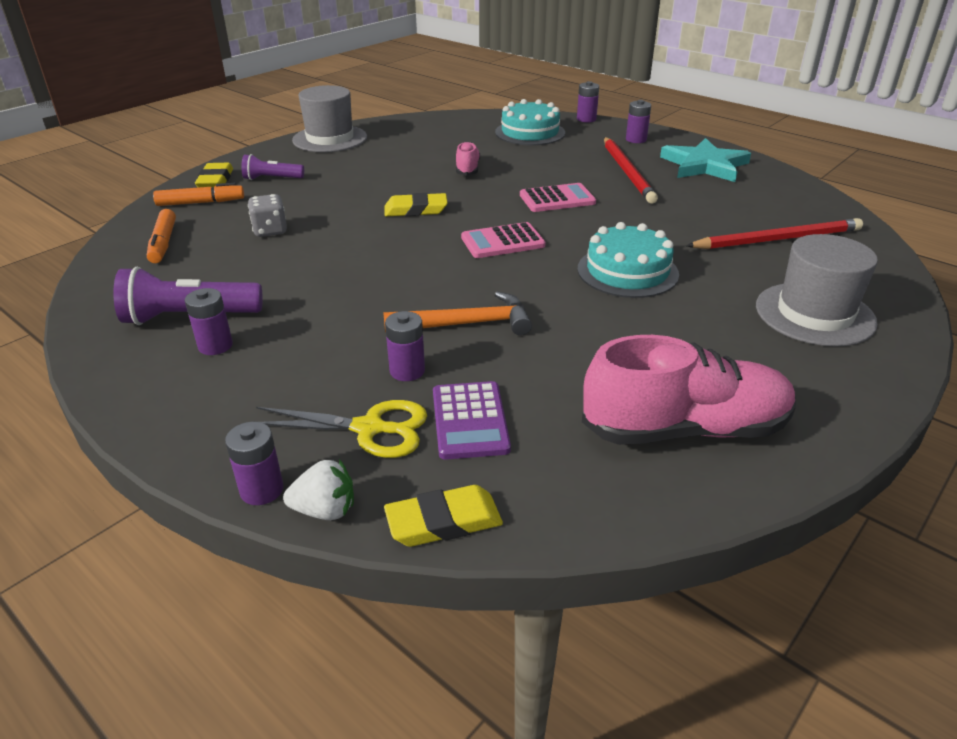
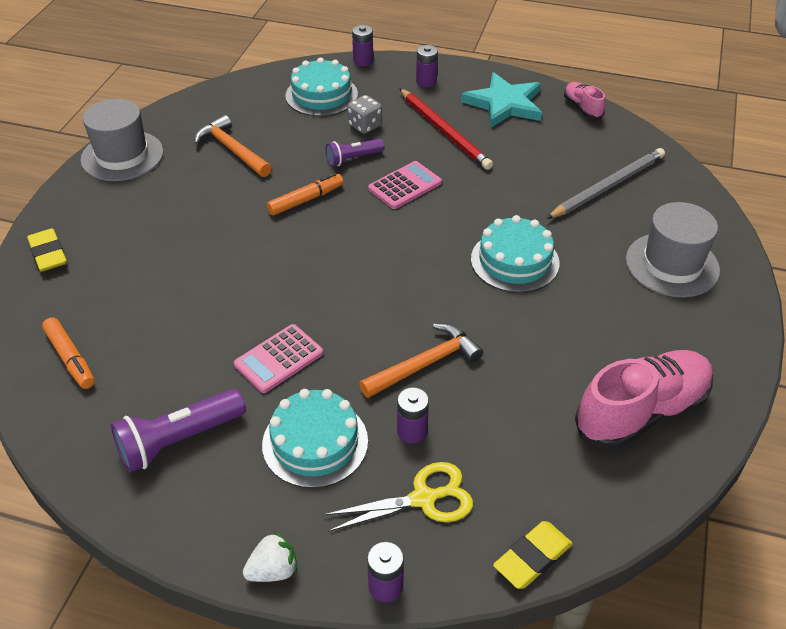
camera: 25 degrees left, 10 degrees up
orange marker [153,183,244,206] -> orange marker moved to [267,173,343,216]
purple battery [185,288,233,355] -> none
purple flashlight [241,154,304,180] -> purple flashlight moved to [326,139,385,167]
grey dice [248,194,287,237] -> grey dice moved to [348,95,382,134]
white strawberry [283,459,354,520] -> white strawberry moved to [243,531,297,582]
yellow eraser [384,193,448,216] -> none
purple calculator [433,381,511,460] -> none
pink shoe [456,141,480,176] -> pink shoe moved to [564,82,606,119]
pink calculator [461,222,545,258] -> pink calculator moved to [234,324,323,393]
red pencil [686,218,863,249] -> grey pencil [546,148,665,219]
none -> orange hammer [194,115,272,177]
none -> turquoise cake [262,389,368,488]

